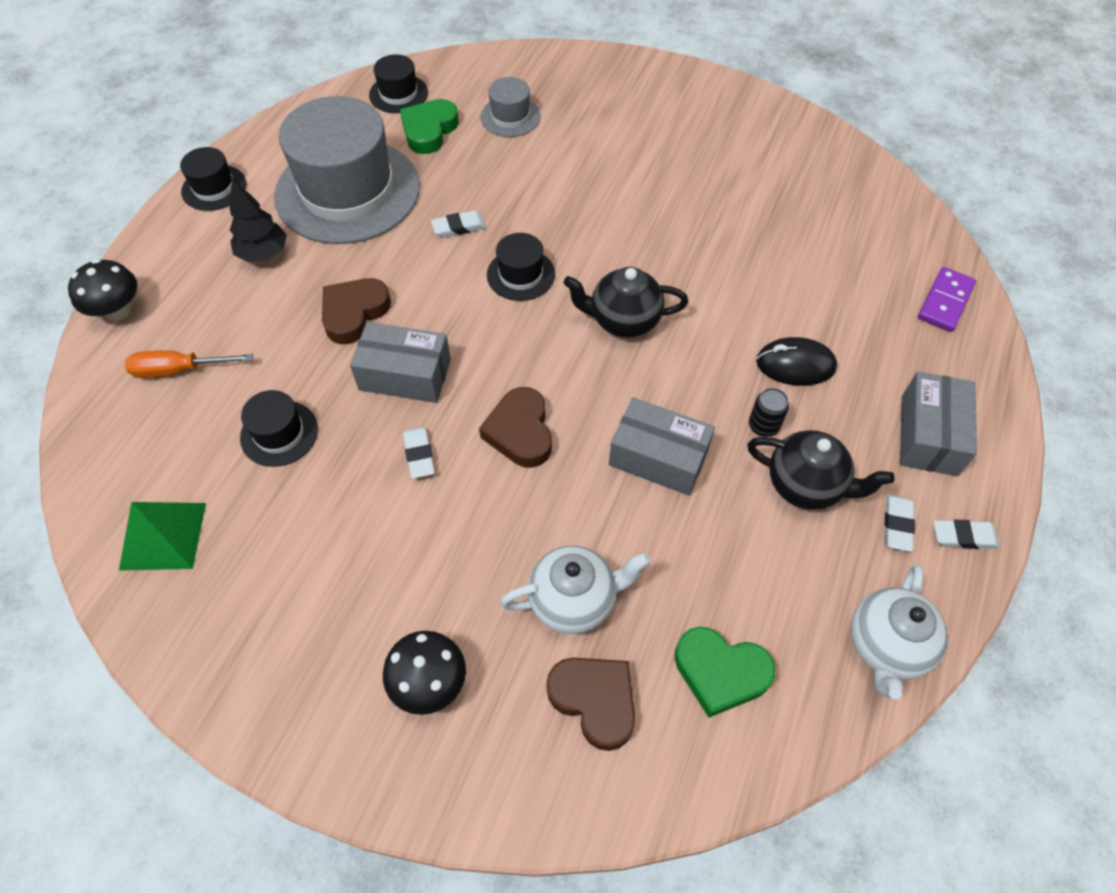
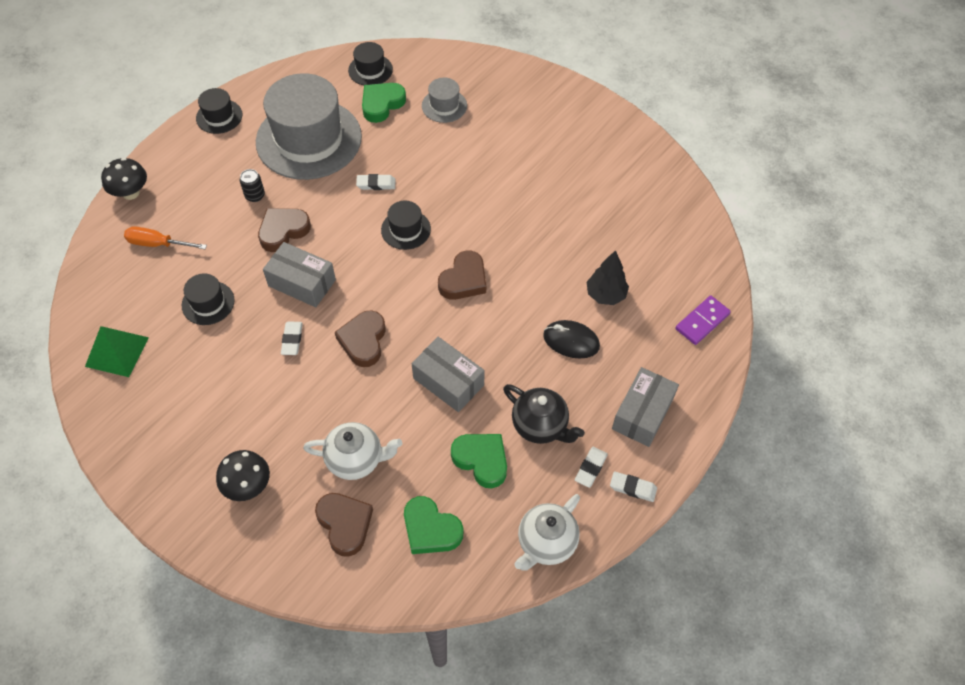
camera: 15 degrees right, 0 degrees up
black tree [230,178,287,262] -> black tree moved to [587,250,629,305]
black teapot [563,267,688,338] -> brown heart [438,250,486,300]
black can [749,388,789,437] -> black can moved to [240,169,265,202]
none -> green heart [451,434,507,488]

